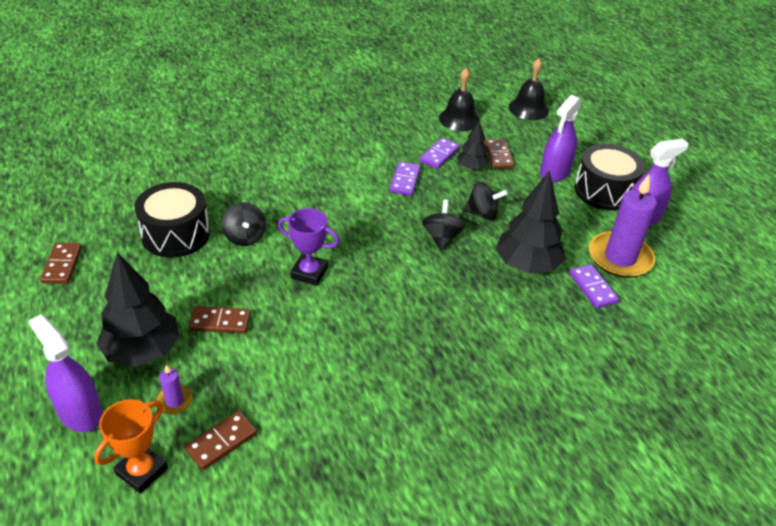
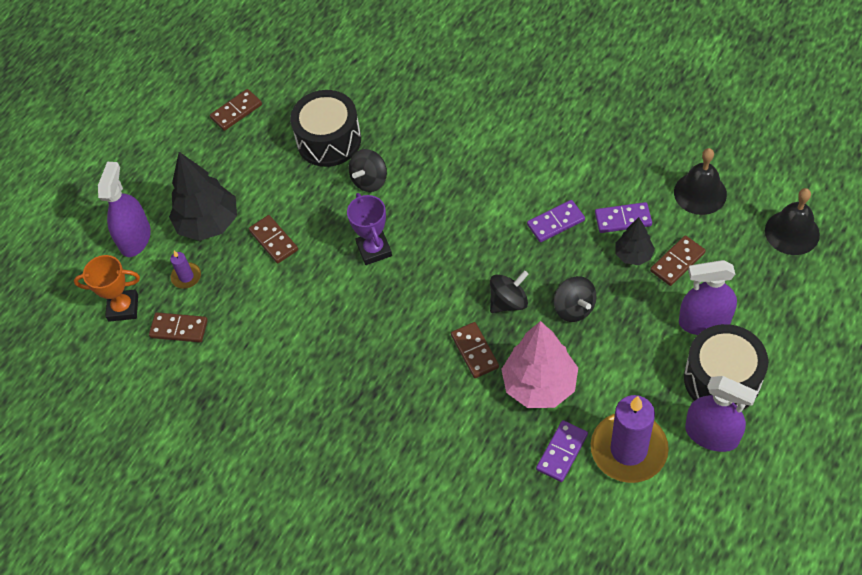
camera: 60 degrees right, 15 degrees up
black tree [496,170,566,274] -> pink tree [501,321,578,408]
none -> brown domino [451,322,499,378]

